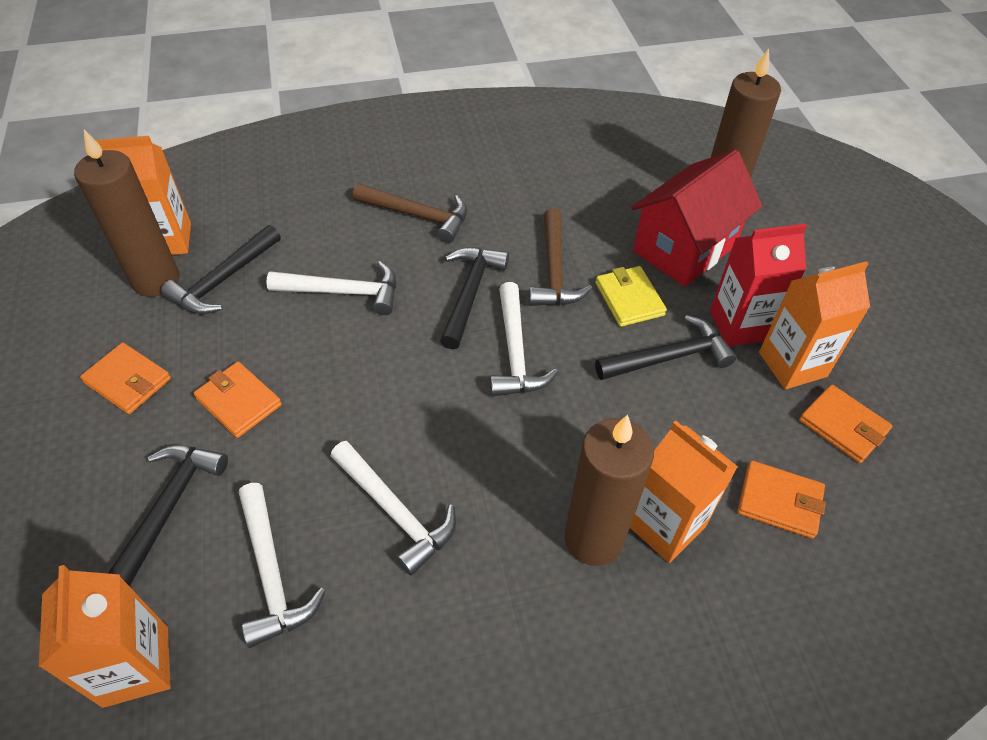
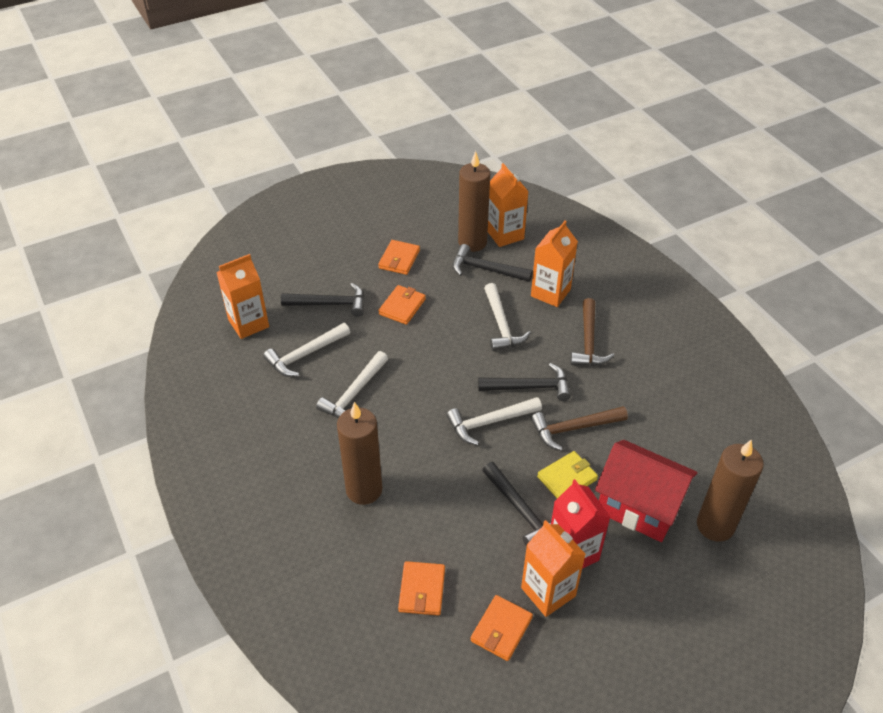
camera: 75 degrees right, 5 degrees down
orange carton [630,420,738,563] -> orange carton moved to [531,220,578,307]

